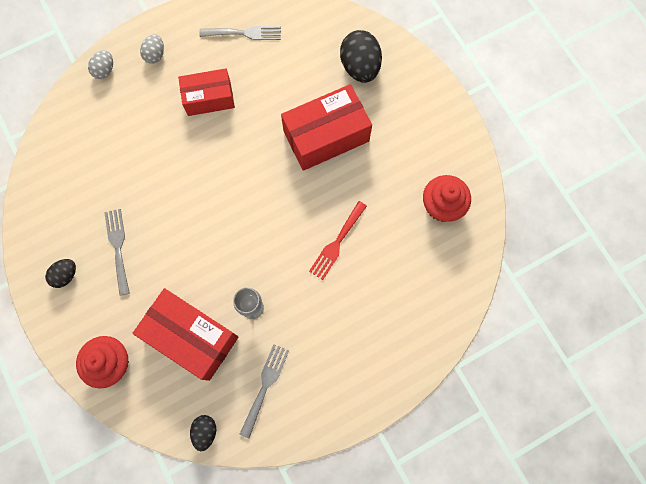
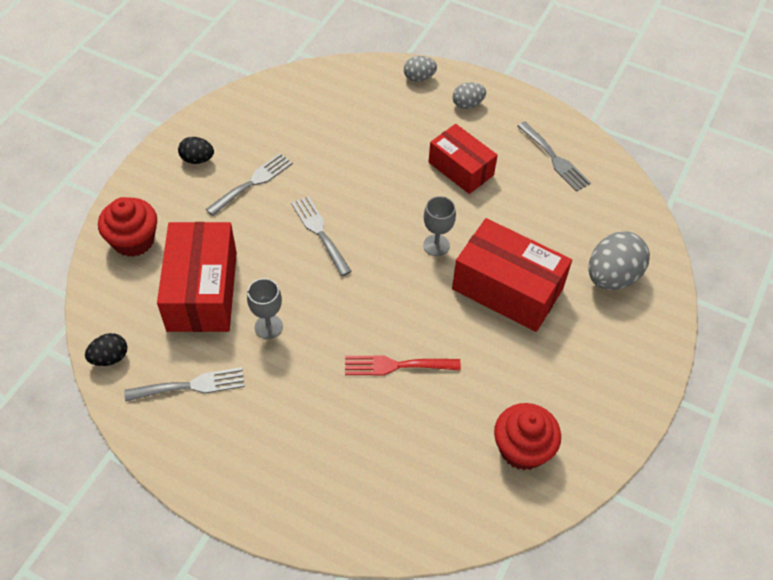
camera: 55 degrees right, 20 degrees down
black egg [340,30,382,83] -> grey egg [588,231,650,290]
none -> grey fork [291,196,352,276]
none -> grey goblet [423,196,456,256]

